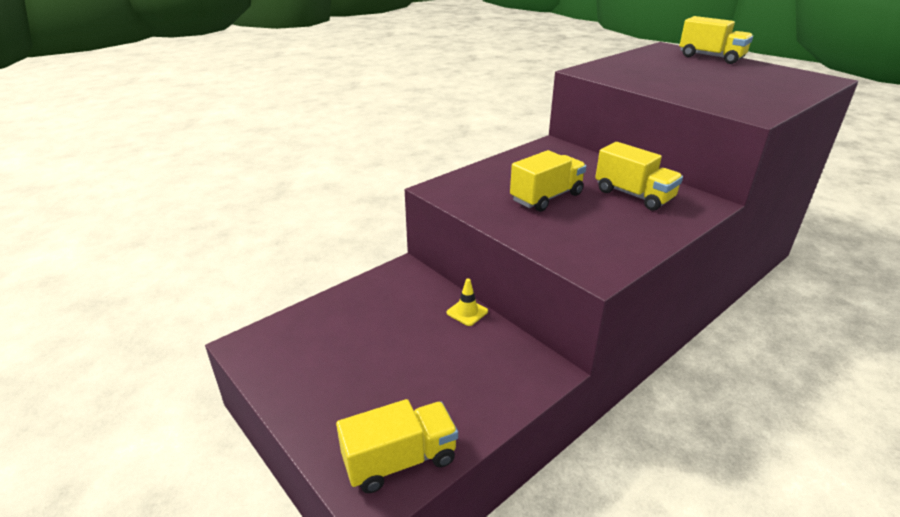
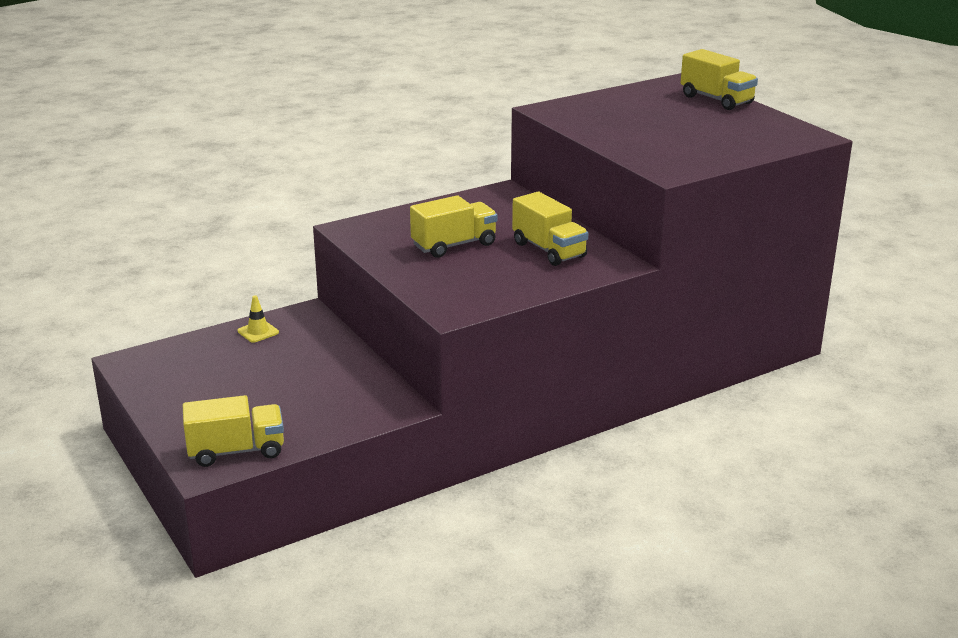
camera: 10 degrees right, 5 degrees down
yellow traffic cone [447,279,488,326] -> yellow traffic cone moved to [237,295,279,343]

